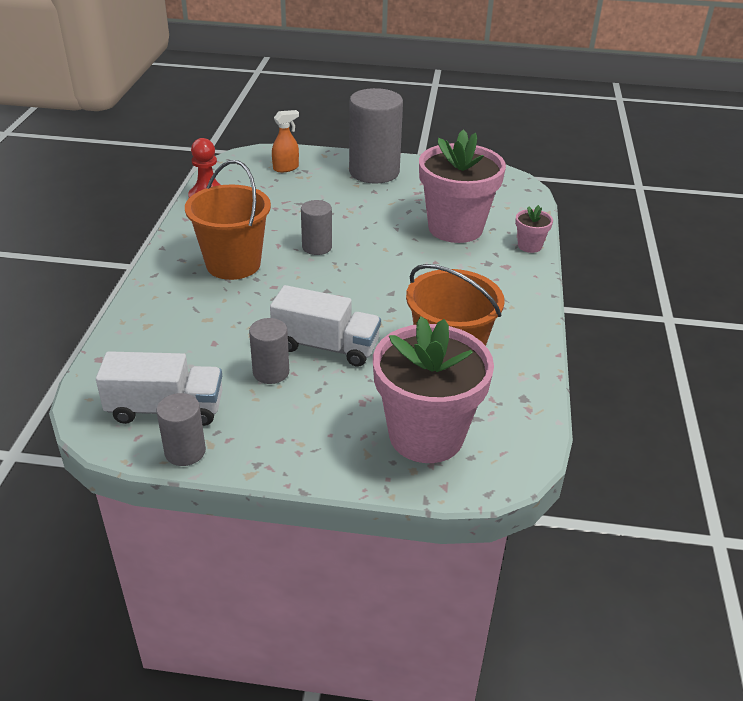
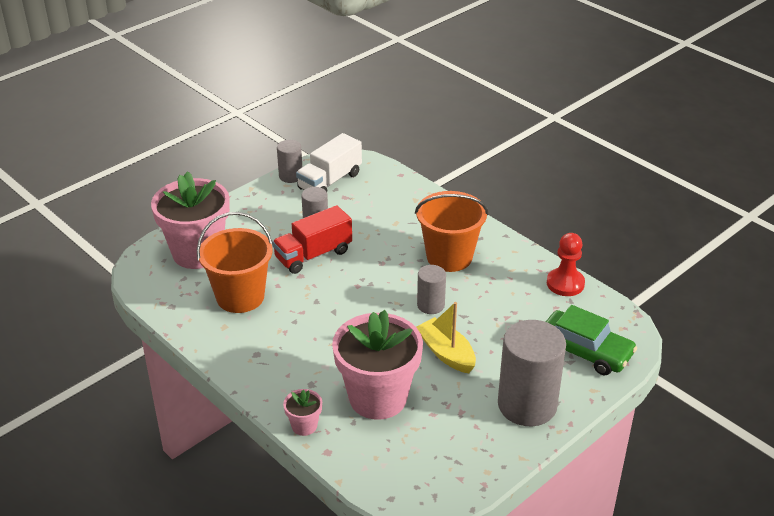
camera: 130 degrees right, 0 degrees up
white truck [270,285,381,367] -> red truck [272,205,352,274]
orange spray bottle [272,110,299,172] -> green car [546,305,637,375]
none -> yellow boat [416,302,476,373]

